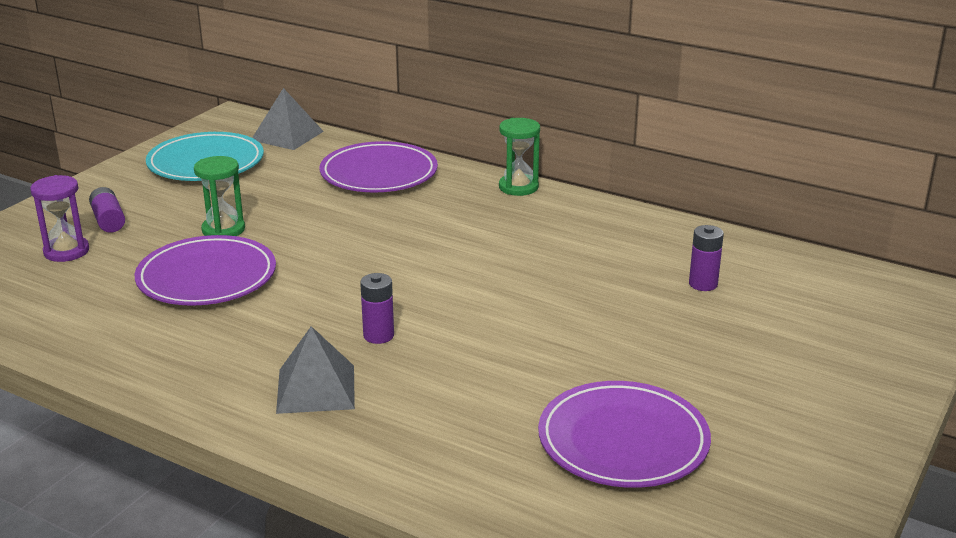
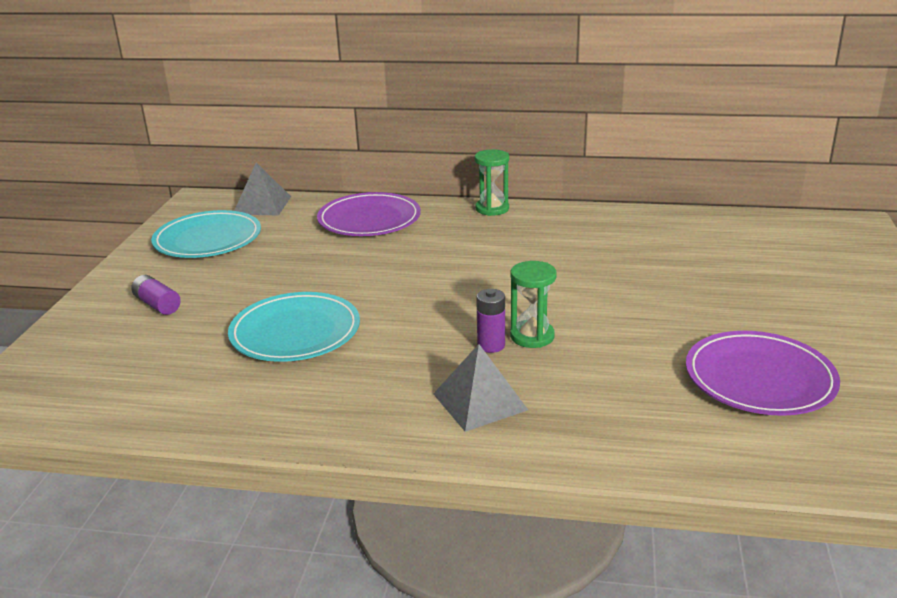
camera: 20 degrees left, 0 degrees up
purple hourglass [30,175,89,262] -> none
purple plate [135,235,276,306] -> turquoise plate [228,292,360,362]
green hourglass [194,156,245,236] -> green hourglass moved to [510,261,556,348]
purple battery [689,225,724,291] -> none

